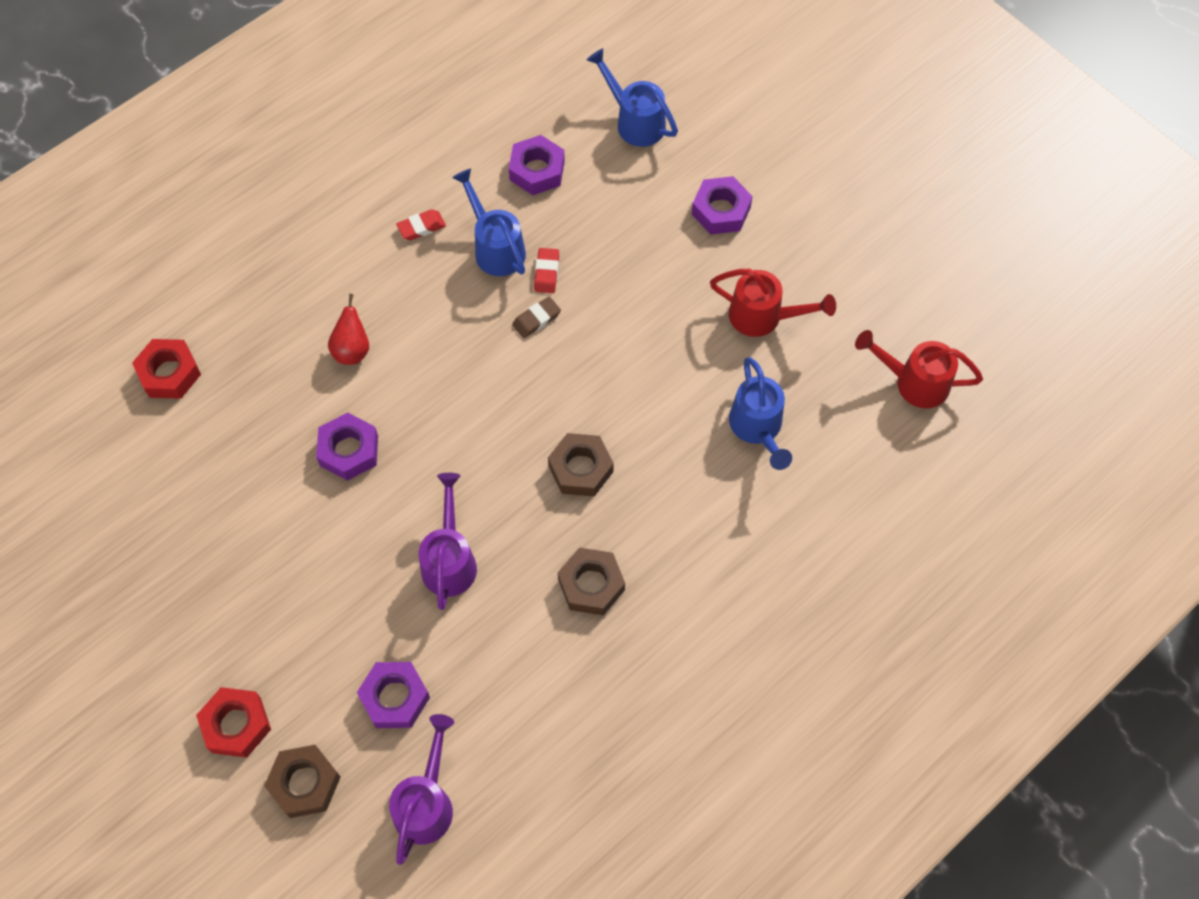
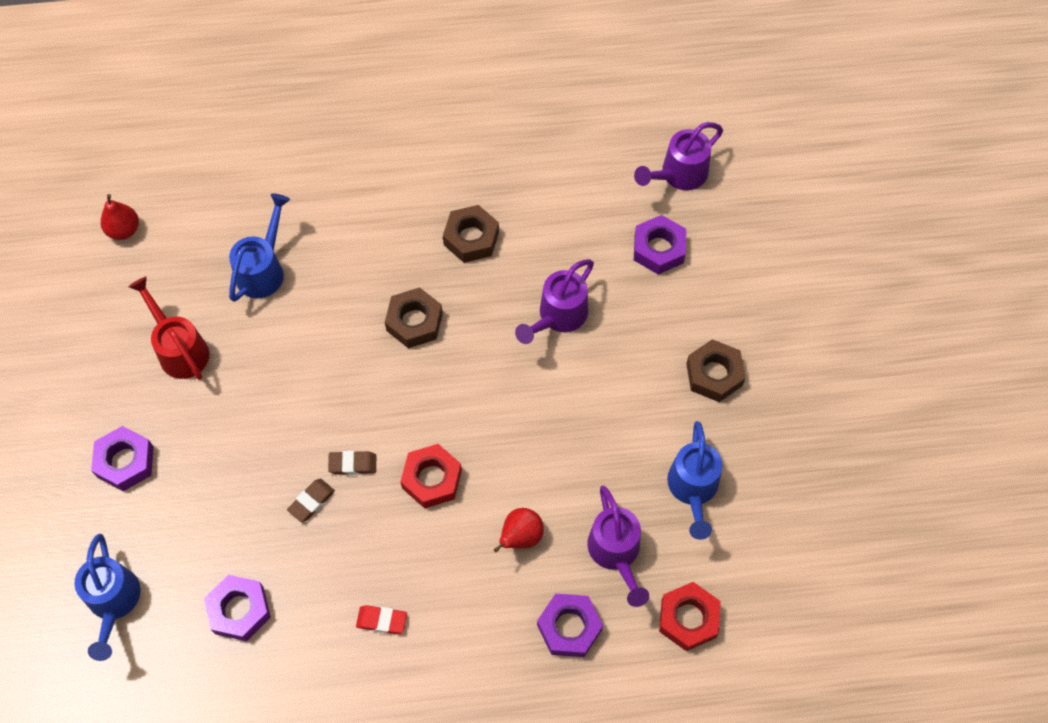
camera: 145 degrees left, 0 degrees up
red nut [196,687,271,758] -> red nut moved to [400,444,462,509]
brown nut [264,745,341,818] -> brown nut moved to [686,339,746,402]
purple nut [316,412,378,481] -> purple nut moved to [537,594,603,657]
blue watering can [452,168,526,276] -> blue watering can moved to [667,421,722,540]
red eraser [534,248,559,293] -> brown eraser [287,479,335,522]
red watering can [855,330,983,408] -> red pear [101,194,139,240]
none -> purple watering can [587,486,649,607]

